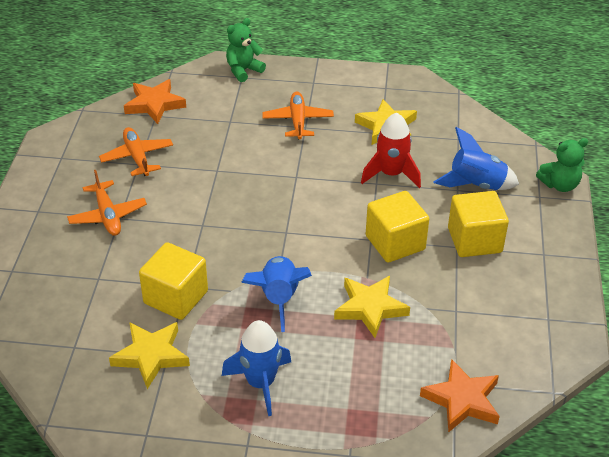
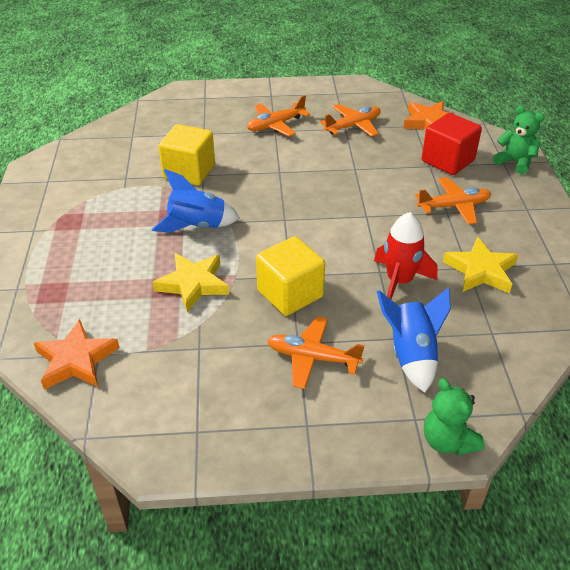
camera: 80 degrees right, 0 degrees up
yellow star [109,322,190,389] -> none
blue rocket [222,320,291,416] -> none
yellow cube [448,191,509,257] -> orange plane [267,316,364,389]
none -> red cube [422,113,482,175]

